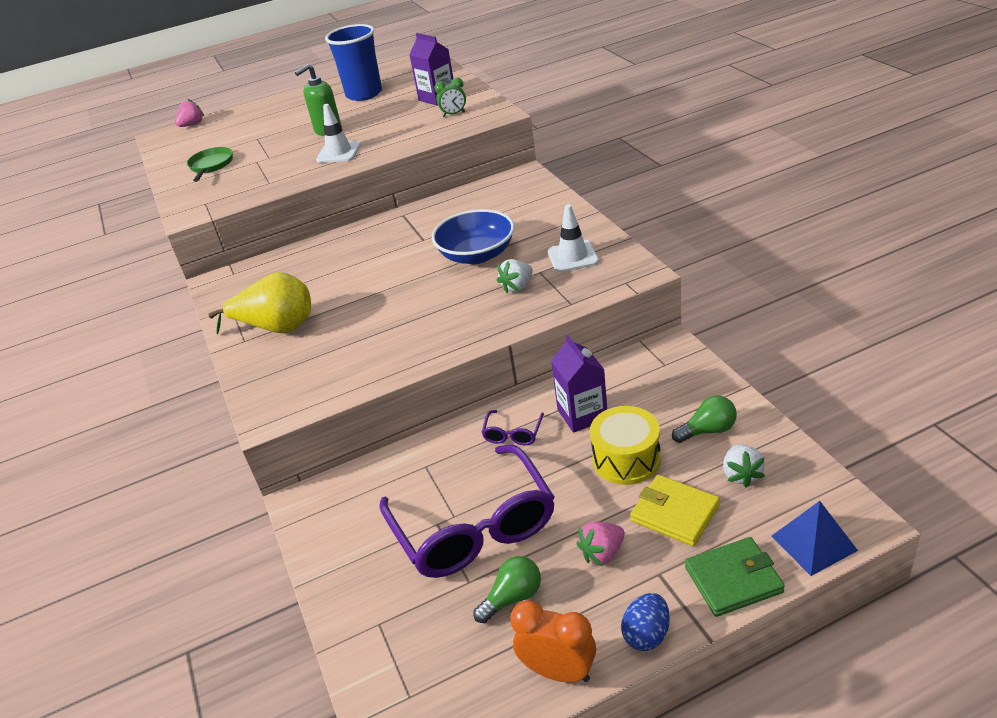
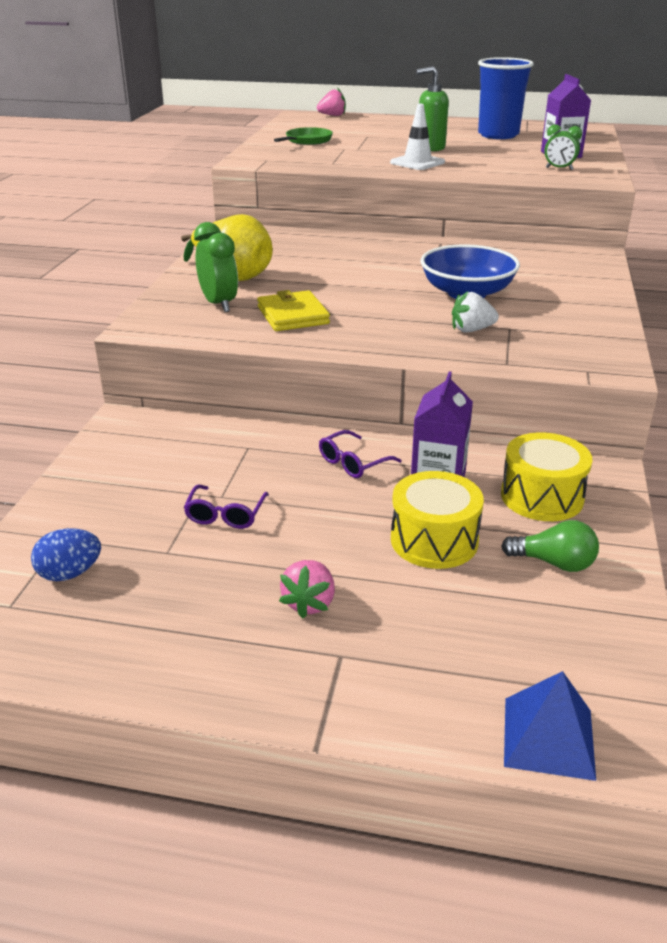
camera: 30 degrees right, 5 degrees down
purple glasses [379,444,554,578] -> purple glasses [184,485,269,529], size x0.41
green light bulb [473,556,541,623] -> none
orange clock [510,600,596,683] -> none
white traffic cone [548,204,599,272] -> none
pink strawberry [576,521,625,567] -> pink strawberry turned 75 degrees counterclockwise [279,560,335,619]
blue egg [621,593,670,651] -> blue egg moved to [31,528,101,581]
yellow wallet [630,475,720,546] -> yellow wallet moved to [257,290,330,331]
green wallet [685,537,785,617] -> none
white strawberry [723,445,765,488] -> none
none -> green clock [194,222,238,312]
none -> yellow drum [501,432,592,521]

